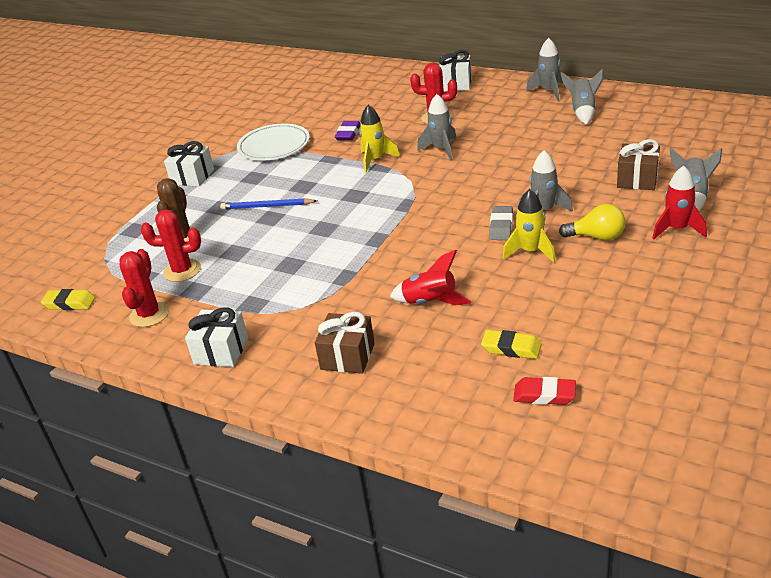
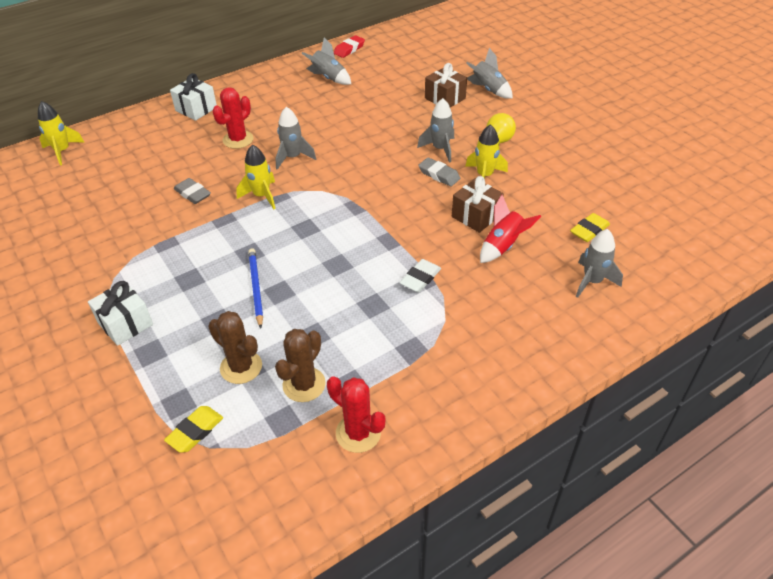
camera: 65 degrees left, 10 degrees up
yellow eraser [41,289,96,310] -> yellow eraser moved to [164,406,223,453]
red cactus [141,209,201,282] -> brown cactus [275,329,326,402]
white gift [185,307,248,367] -> none
blue pencil [220,198,317,210] -> blue pencil turned 135 degrees clockwise [248,248,263,329]
white plate [237,124,310,160] -> none
brown gift [315,312,375,374] -> brown gift moved to [452,176,504,233]
purple eraser [335,121,360,141] -> grey eraser [174,178,211,204]
red eraser [513,377,576,405] -> red eraser moved to [334,35,365,58]
grey rocket [526,38,563,101] -> grey rocket moved to [576,229,623,298]
red rocket [652,166,707,239] -> none
none -> yellow rocket [38,101,84,165]
none -> white eraser [399,259,441,292]

